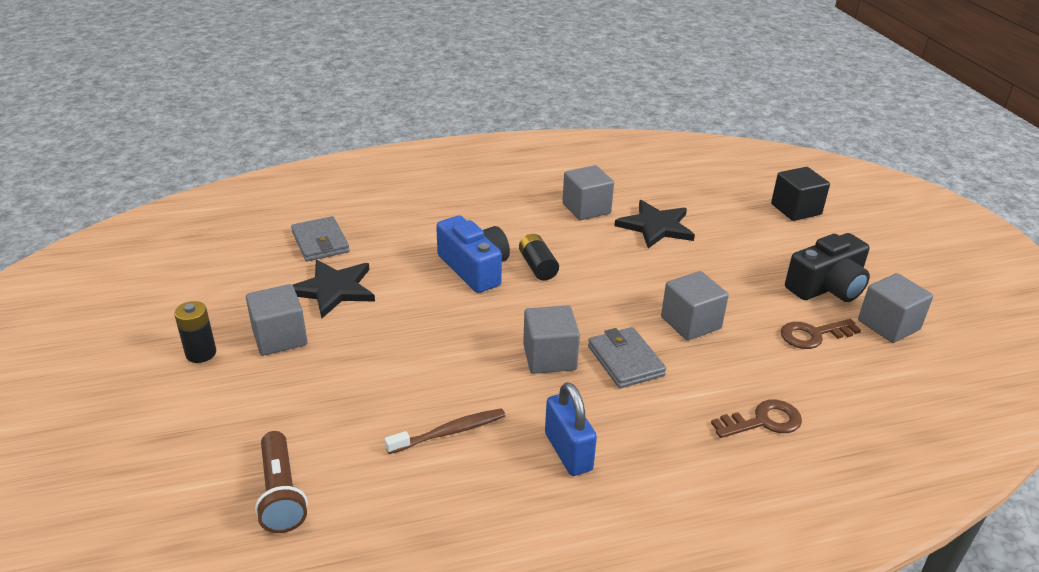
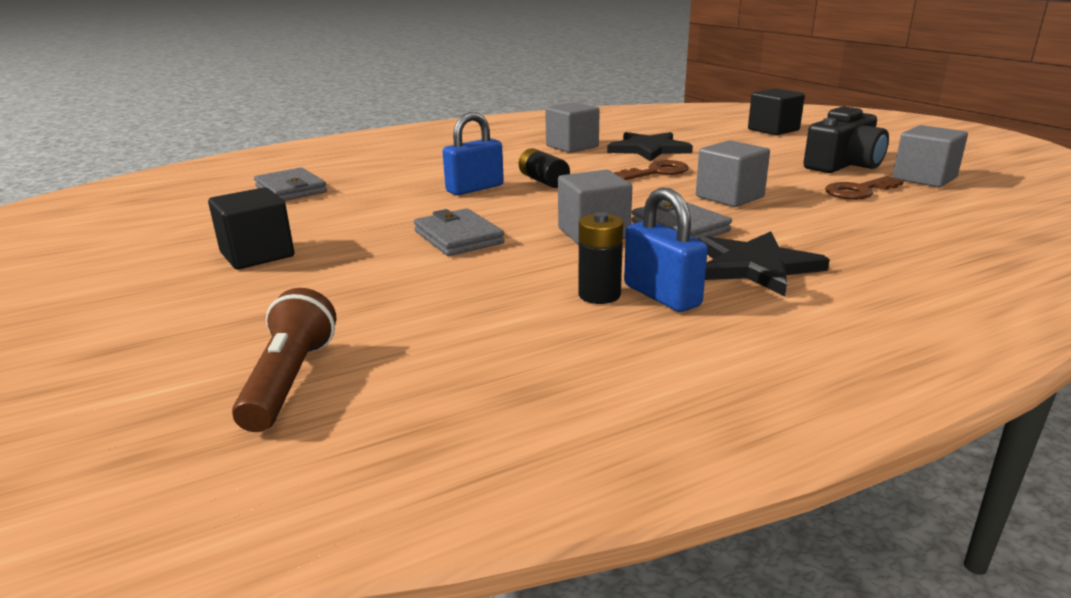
camera: 10 degrees left, 10 degrees down
black battery [174,301,216,363] -> black battery moved to [578,212,623,304]
grey cube [246,284,307,356] -> black cube [208,187,294,269]
brown flashlight [255,431,308,533] -> brown flashlight turned 150 degrees counterclockwise [232,288,336,432]
black star [293,260,375,318] -> black star moved to [698,231,830,296]
brown toothbrush [385,408,505,454] -> none
blue camera [436,216,510,293] -> blue padlock [443,112,504,195]
brown key [711,400,802,438] -> brown key moved to [613,160,689,180]
none -> grey wallet [414,208,504,256]

